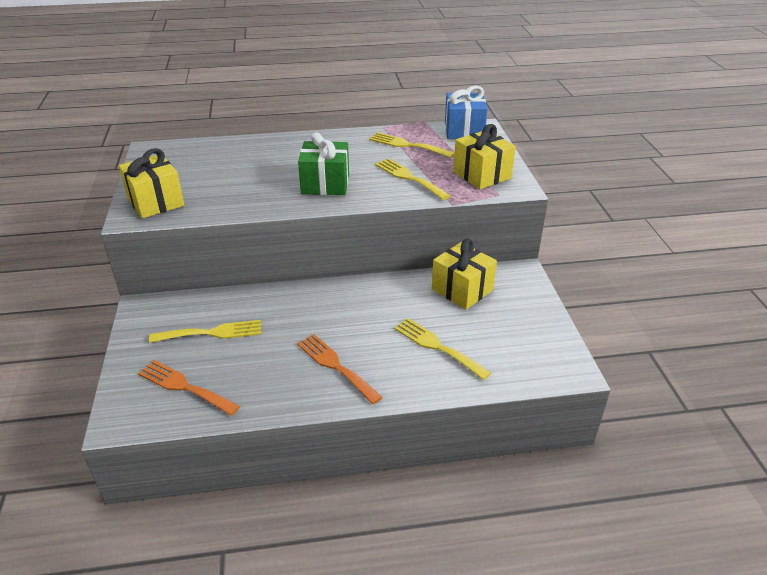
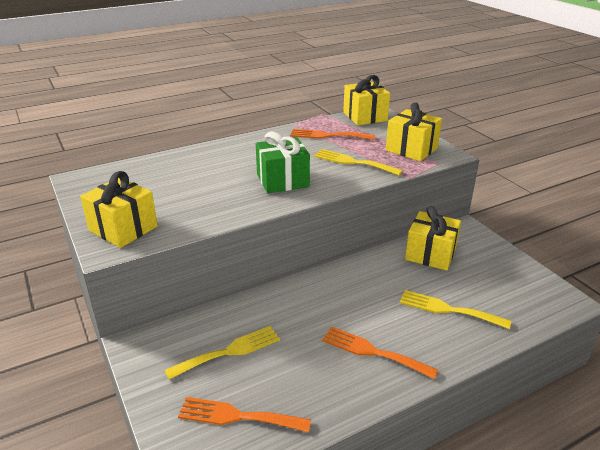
camera: 20 degrees left, 5 degrees down
yellow fork [369,132,454,158] -> orange fork [290,129,375,140]
blue gift [445,85,488,139] -> yellow gift [343,75,390,125]

